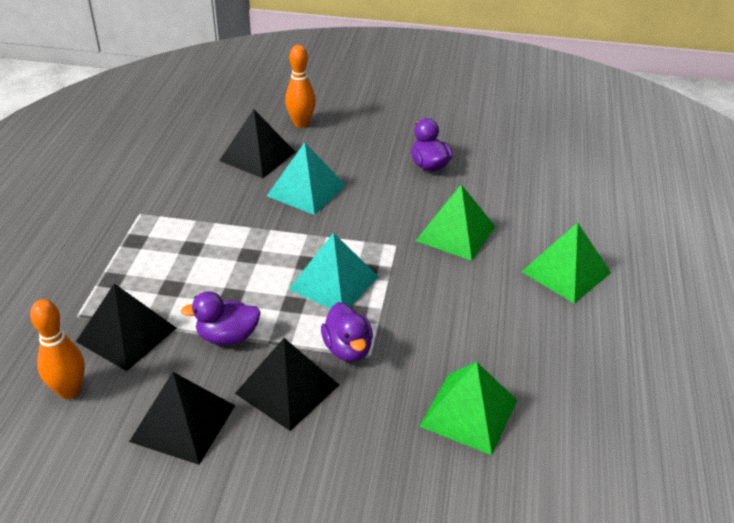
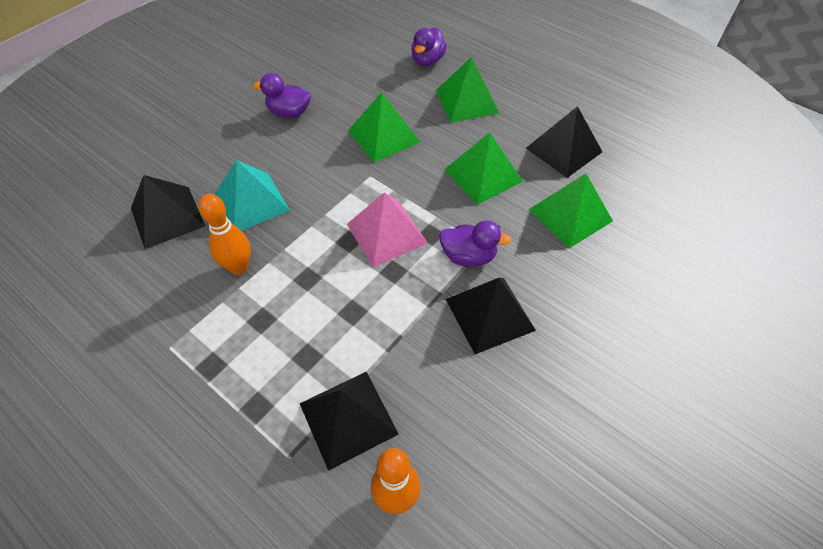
camera: 60 degrees left, 15 degrees up
black pyramid [129,372,235,465] -> black pyramid moved to [526,106,602,178]
purple duck [181,291,261,345] -> purple duck moved to [411,27,447,66]
orange bowling pin [285,45,316,128] -> orange bowling pin moved to [199,194,251,275]
turquoise pyramid [289,233,379,309] -> pink pyramid [347,192,428,267]
none -> green pyramid [444,132,523,205]

